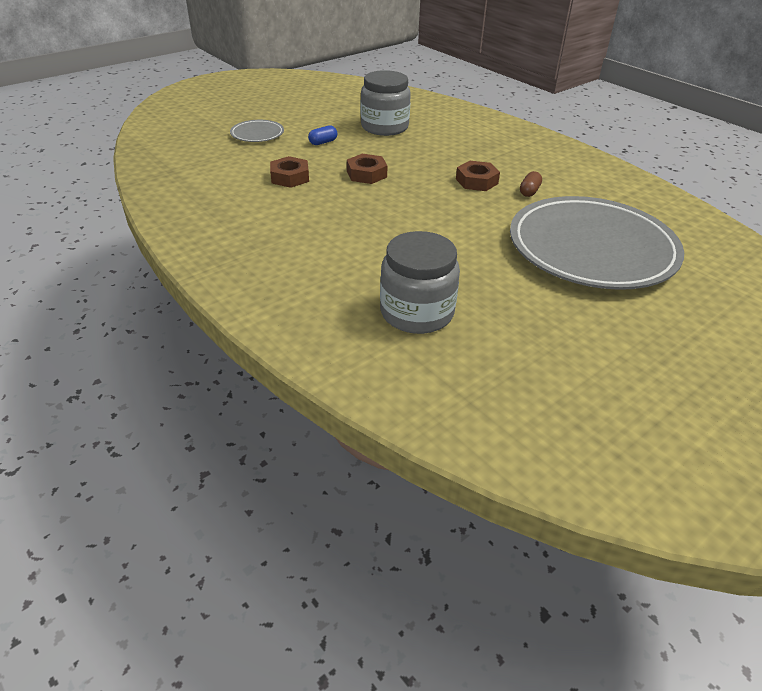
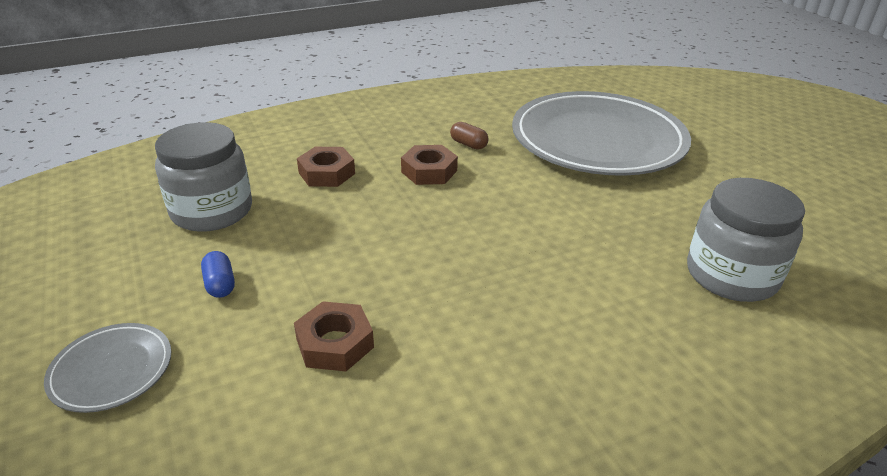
camera: 75 degrees left, 5 degrees down
brown nut [347,154,388,184] -> brown nut moved to [297,147,355,187]

